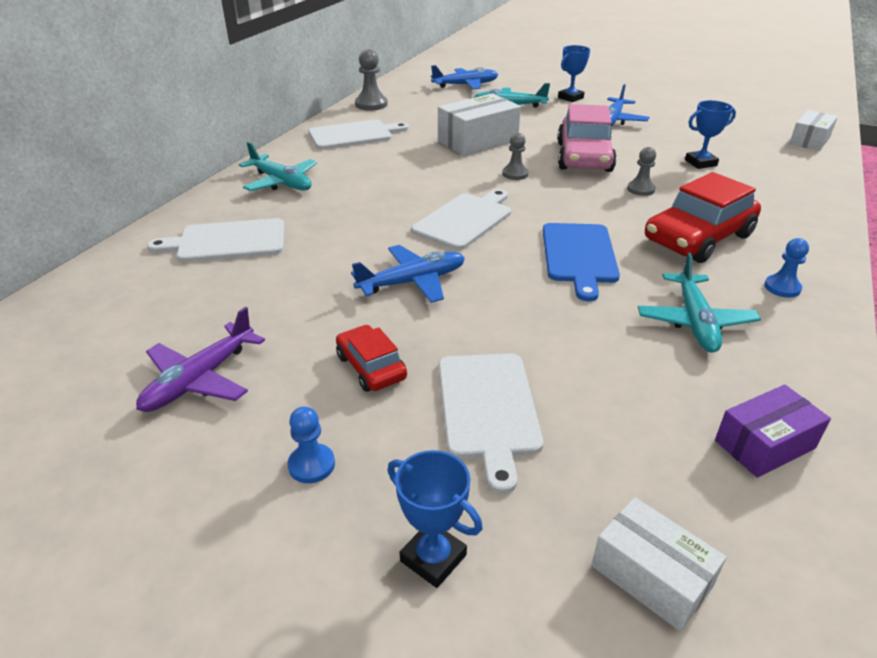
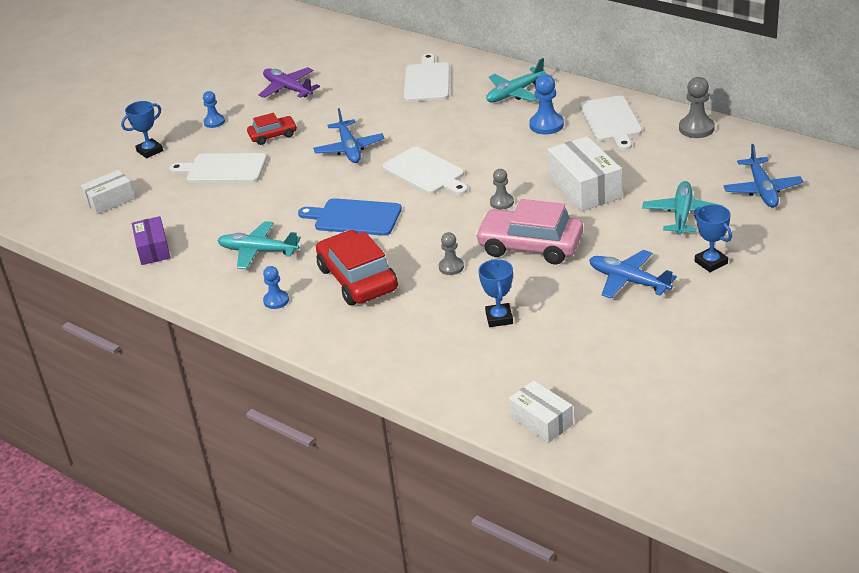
camera: 105 degrees right, 0 degrees up
none -> blue pawn [529,74,564,134]

